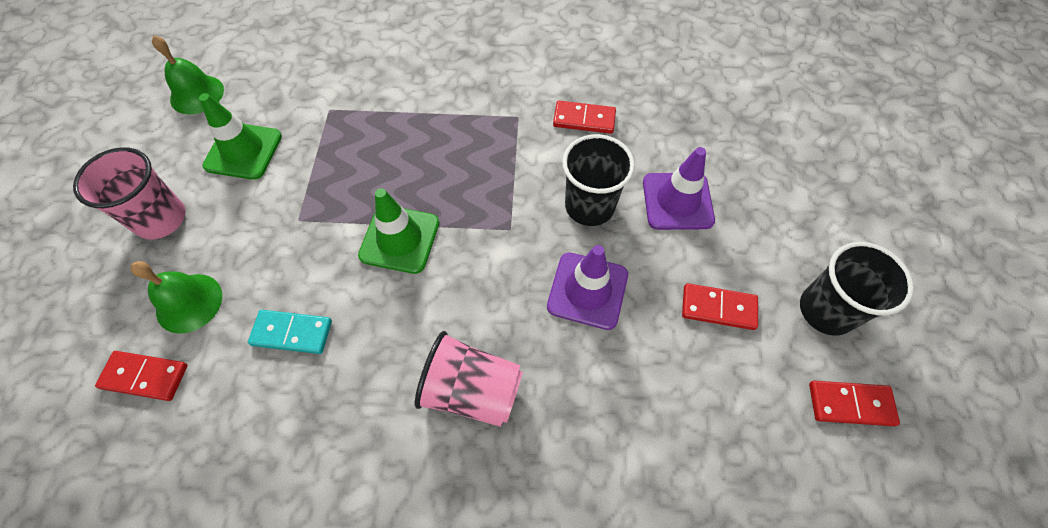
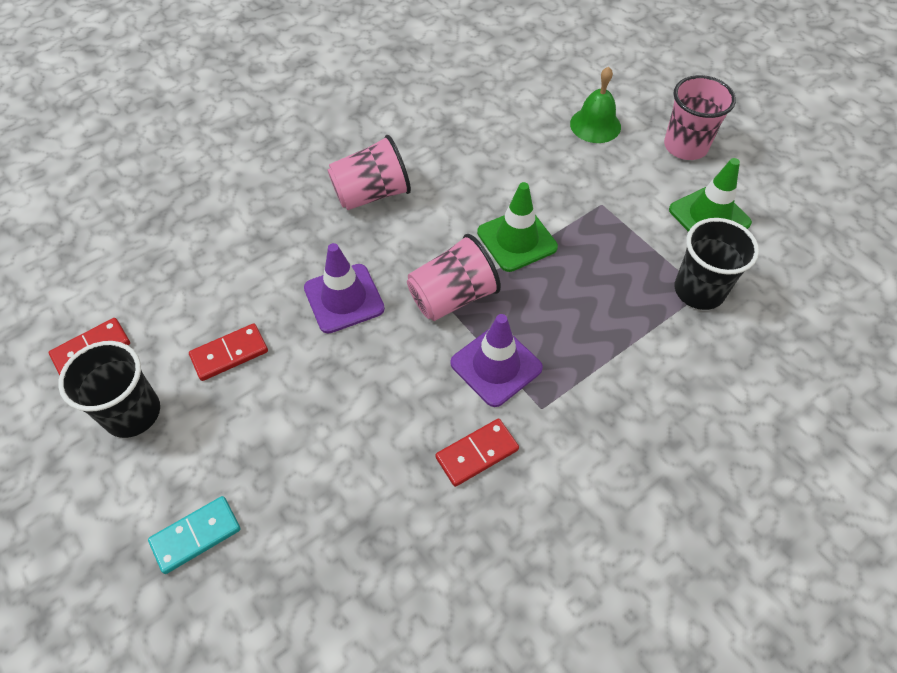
camera: 140 degrees right, 5 degrees down
red domino [95,351,188,401] -> none
green bell [152,35,224,115] -> none
turquoise domino [248,310,332,354] -> turquoise domino moved to [148,496,241,574]
black cup [562,134,635,226] -> black cup moved to [675,218,759,310]
purple traffic cone [643,147,715,230] -> purple traffic cone moved to [450,314,543,407]
none -> pink cup [407,234,501,321]

